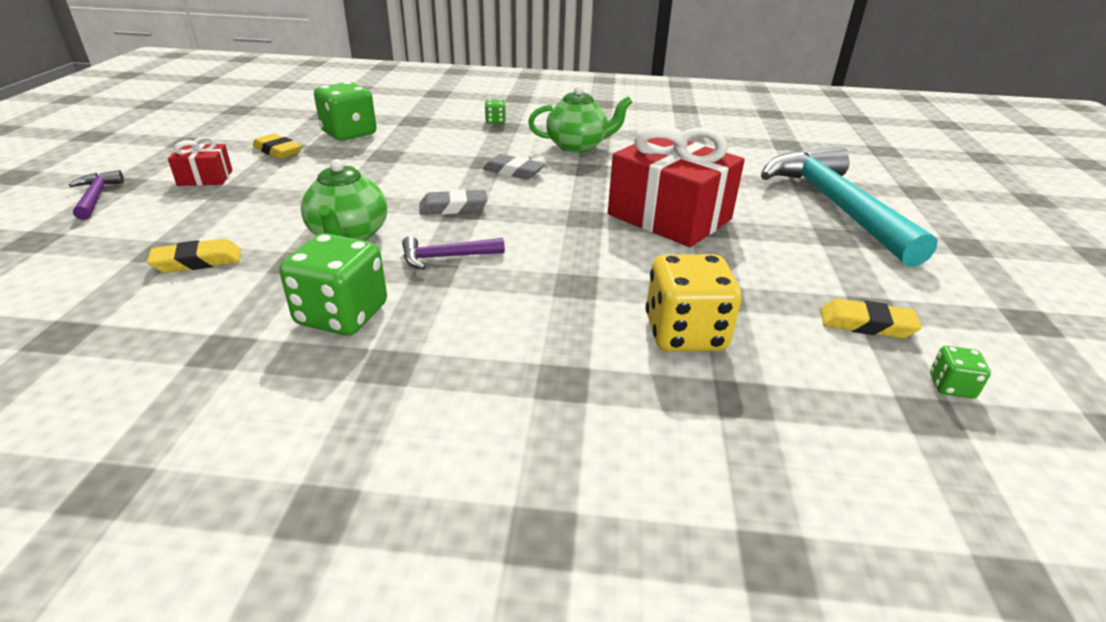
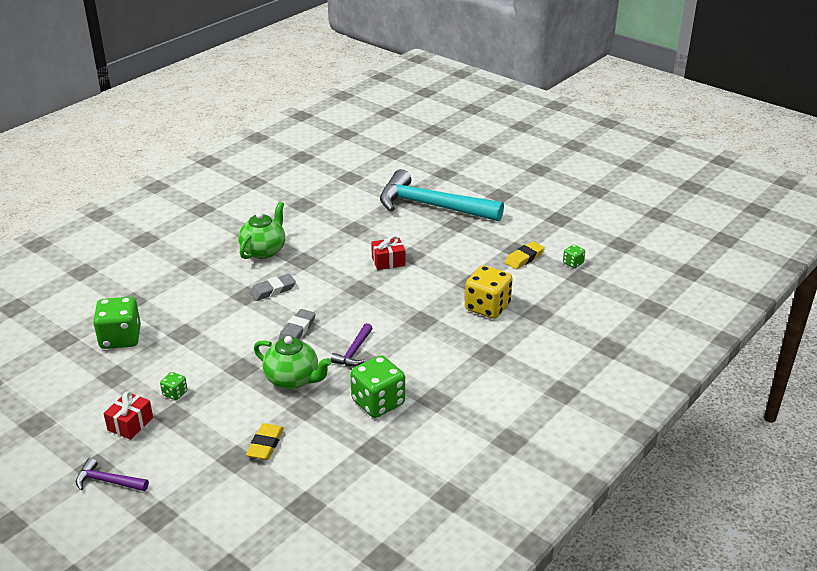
camera: 55 degrees left, 0 degrees up
yellow eraser [253,133,301,159] -> none
green dice [485,99,506,124] -> green dice moved to [160,372,187,400]
red gift [608,125,745,247] -> red gift [371,235,405,270], size x0.47

